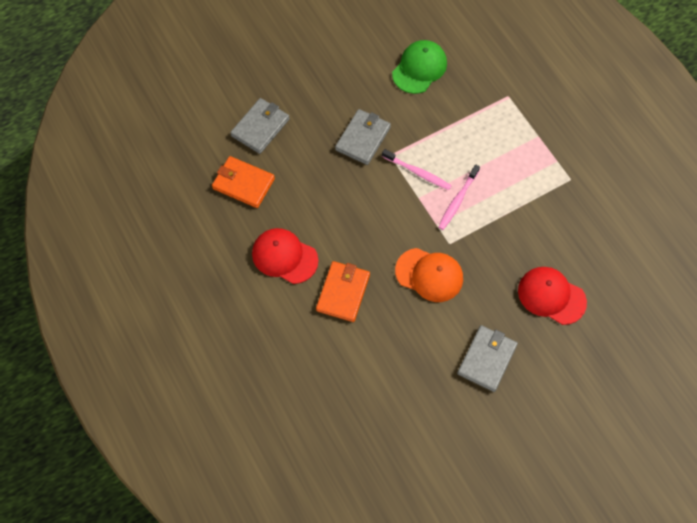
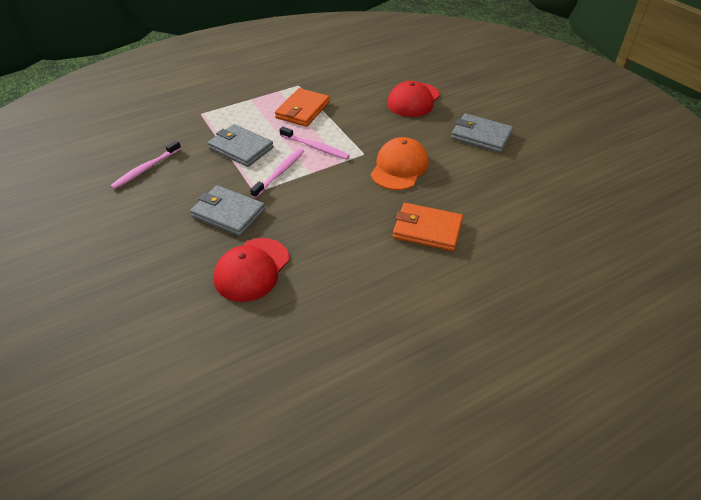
camera: 90 degrees left, 20 degrees down
orange wallet [212,156,275,208] -> orange wallet moved to [275,88,330,127]
grey wallet [230,98,290,154] -> grey wallet moved to [208,124,274,167]
red cap [252,228,318,284] -> red cap moved to [214,238,289,302]
green cap [392,40,447,94] -> pink toothbrush [110,140,181,189]

